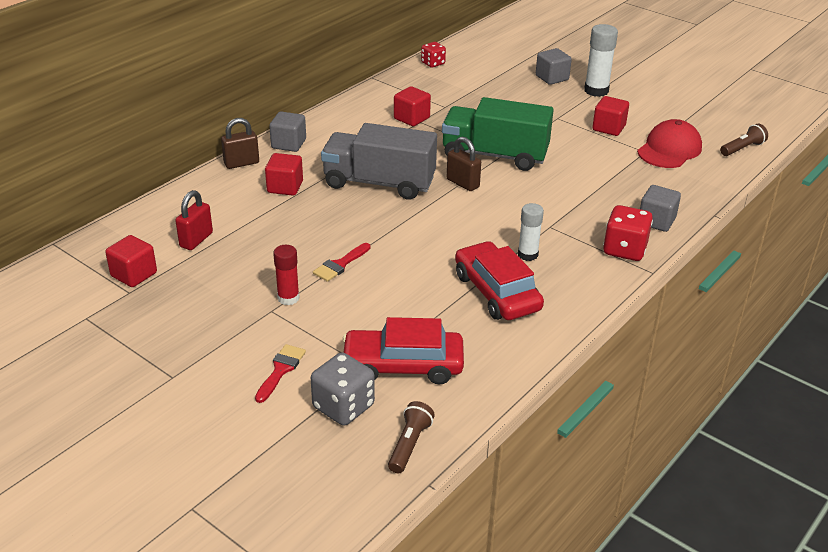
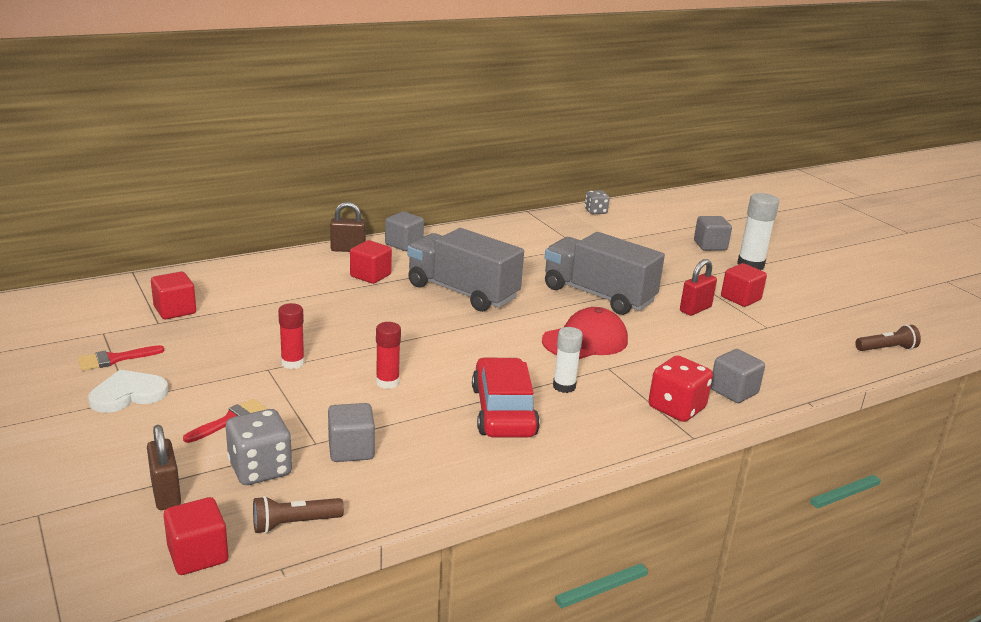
camera: 20 degrees right, 10 degrees down
red padlock [175,190,213,250] -> red padlock moved to [680,259,717,316]
red brush [313,243,371,282] -> red brush moved to [78,345,164,371]
red car [343,317,464,384] -> grey cube [328,403,375,462]
brown flashlight [388,401,435,473] -> brown flashlight turned 150 degrees counterclockwise [253,496,344,534]
red cube [394,86,431,126] -> red cube moved to [163,497,228,575]
red dice [421,42,446,68] -> grey dice [585,190,610,214]
green truck [442,97,554,171] -> grey truck [545,232,665,315]
brown padlock [447,137,481,191] -> brown padlock moved to [147,425,181,510]
red cap [637,119,702,168] -> red cap moved to [542,307,628,359]
none -> white heart [88,370,168,413]
none -> red glue stick [376,322,401,389]

